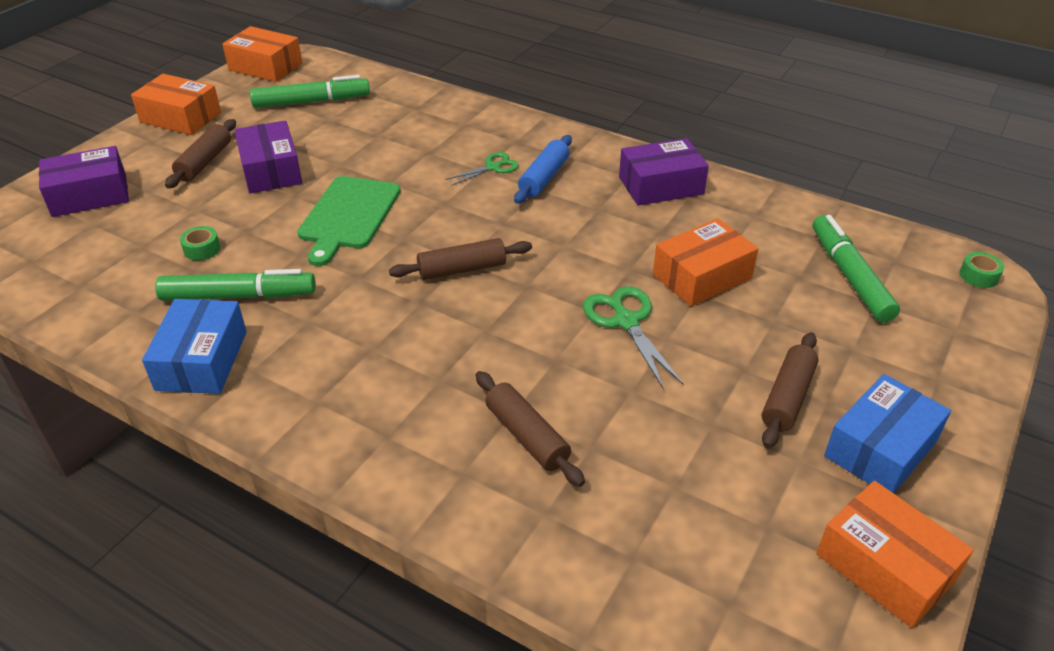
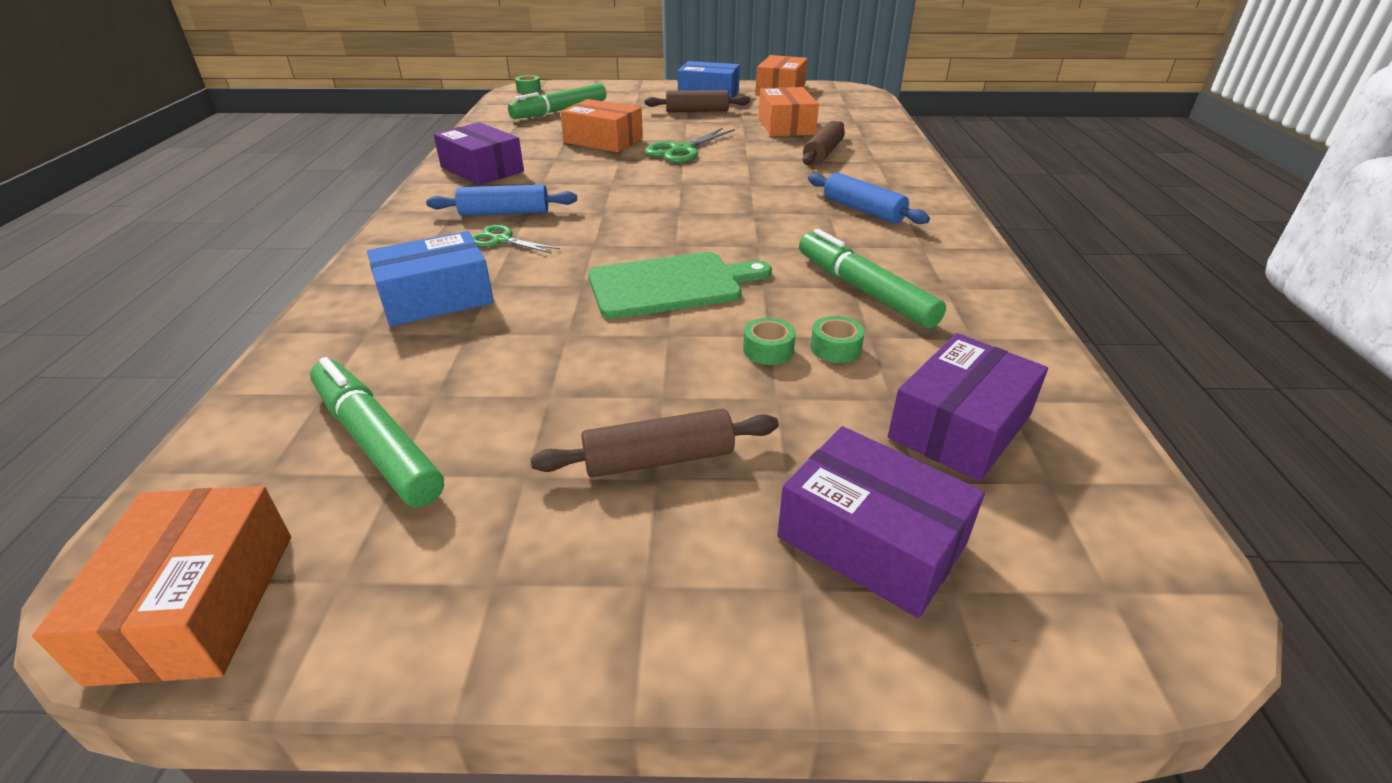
camera: 120 degrees left, 5 degrees down
orange box [131,74,221,135] -> orange box moved to [759,87,819,136]
blue box [142,299,247,394] -> blue box moved to [367,231,494,326]
purple box [234,121,302,193] -> purple box moved to [888,333,1048,482]
brown rolling pin [389,238,532,280] -> none
none -> green tape [743,318,796,365]
none -> blue rolling pin [808,172,930,224]

